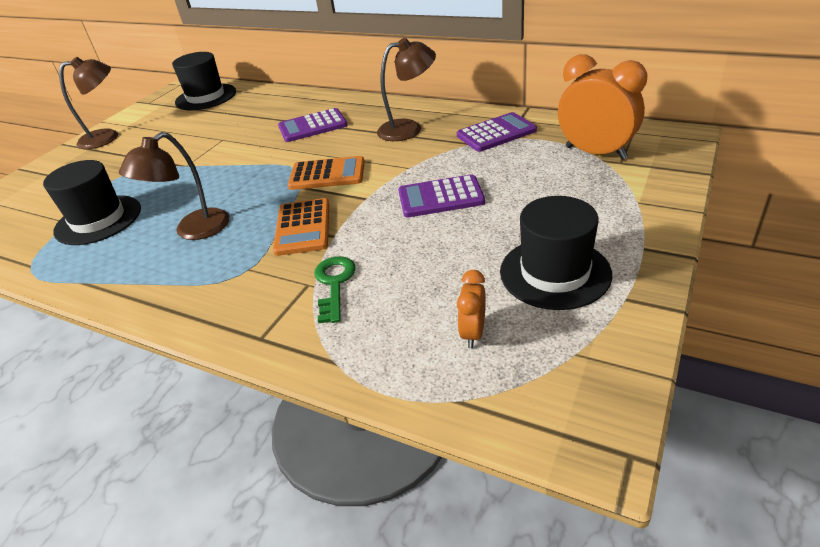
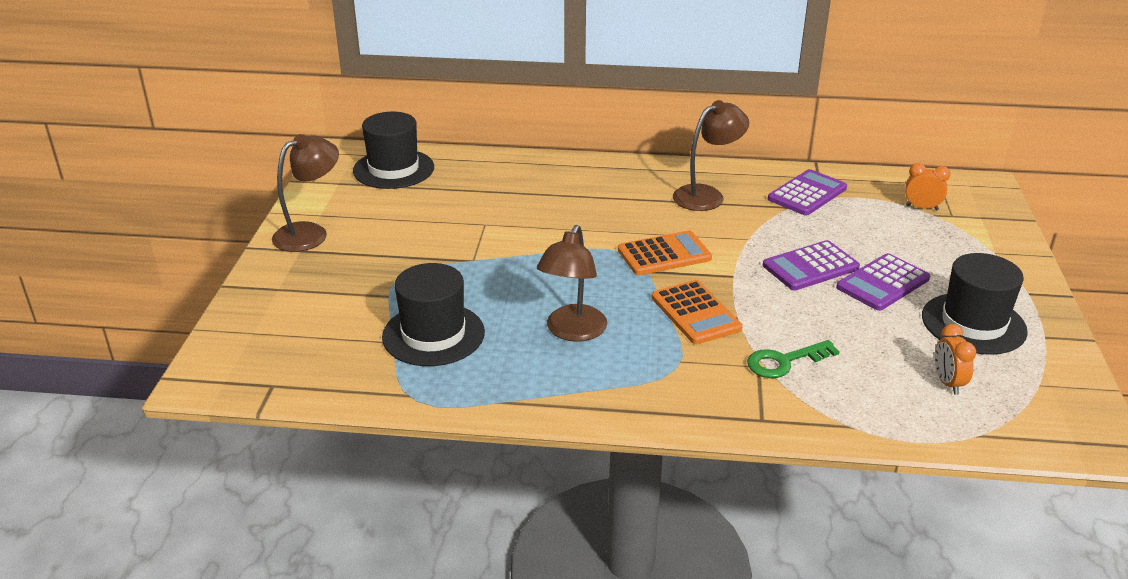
camera: 25 degrees left, 5 degrees down
purple calculator [278,108,348,142] -> purple calculator moved to [836,253,930,311]
green key [315,256,356,323] -> green key turned 90 degrees counterclockwise [747,340,840,378]
orange clock [558,54,648,160] -> orange clock [905,163,950,210], size x0.50

